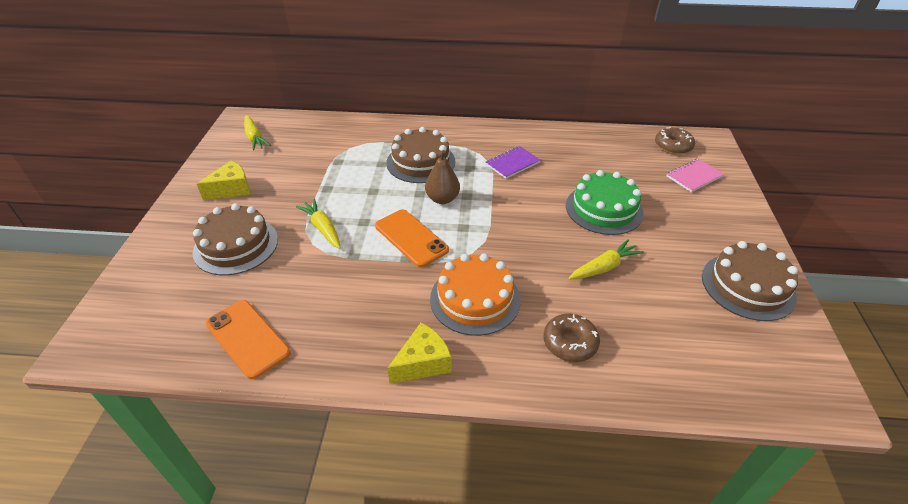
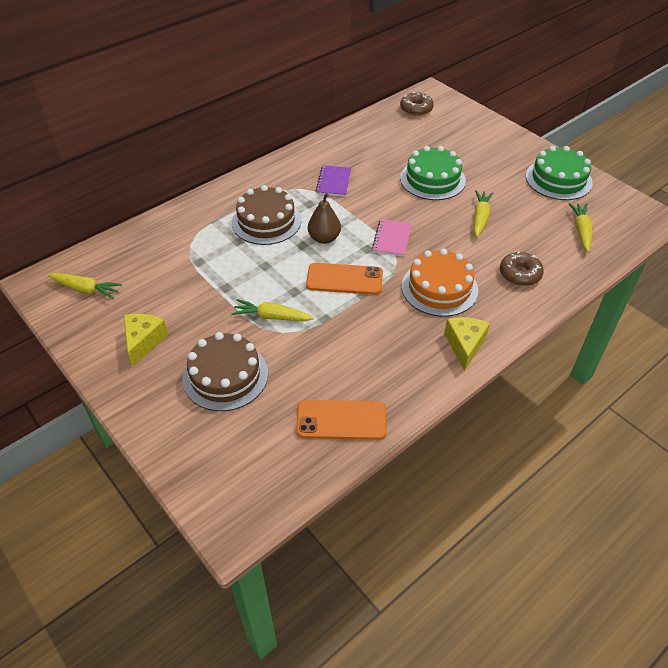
camera: 45 degrees left, 5 degrees up
pink notebook [666,159,724,192] -> pink notebook moved to [372,219,412,257]
brown cake [702,241,798,321] -> green cake [526,146,593,200]
none -> yellow carrot [569,203,592,252]

